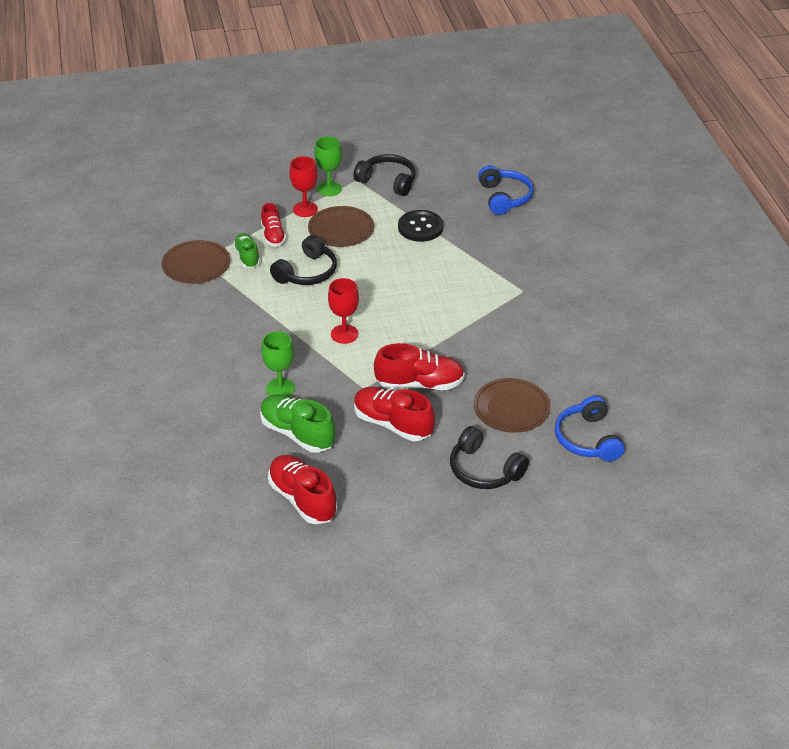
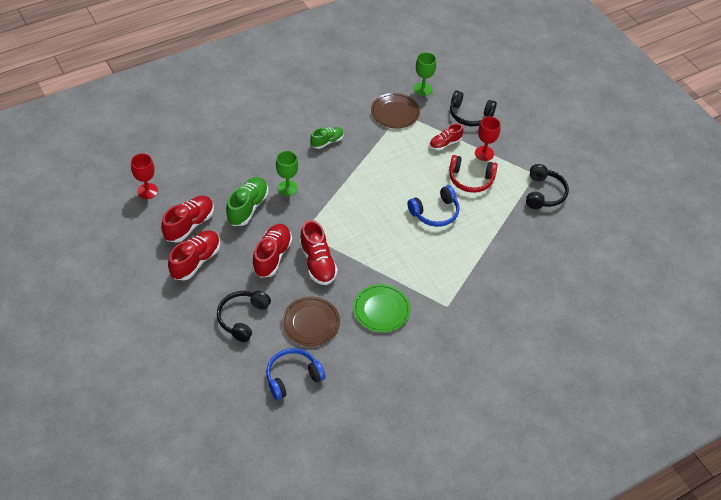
camera: 70 degrees right, 10 degrees up
green shoe [233,233,260,268] -> green shoe moved to [310,127,344,149]
black headphones [270,235,337,285] -> black headphones moved to [450,91,497,126]
brown plate [308,206,374,247] -> red headphones [449,155,498,193]
green goblet [315,137,342,196] -> green goblet moved to [414,52,436,96]
red goblet [328,278,359,344] -> red goblet moved to [131,154,158,199]
black button [398,210,443,242] -> none
blue headphones [478,165,534,215] -> blue headphones moved to [407,185,460,227]
none -> red shoe [168,231,220,280]
none -> green plate [353,284,411,333]

